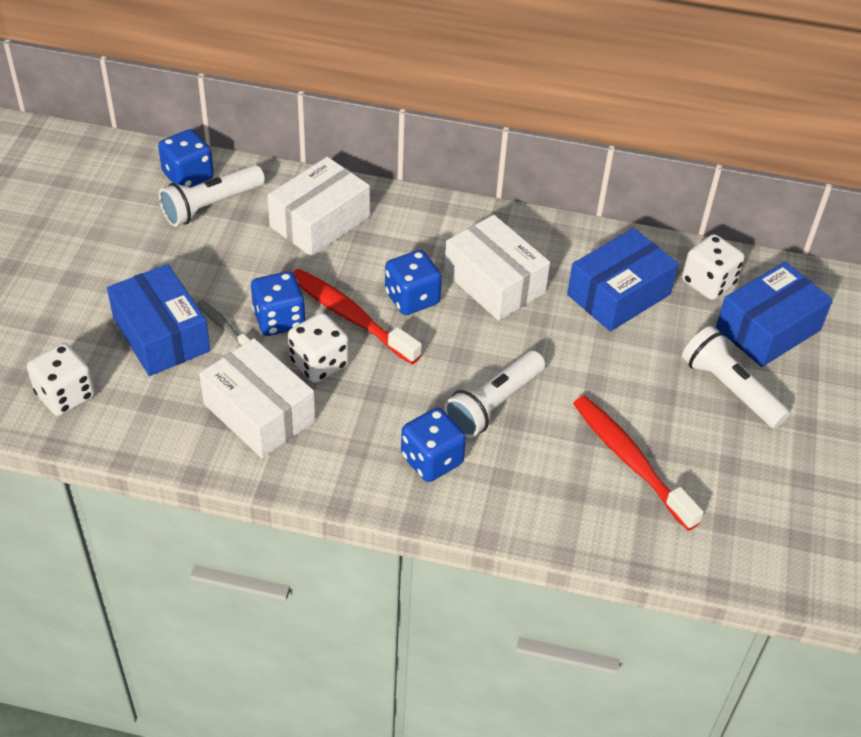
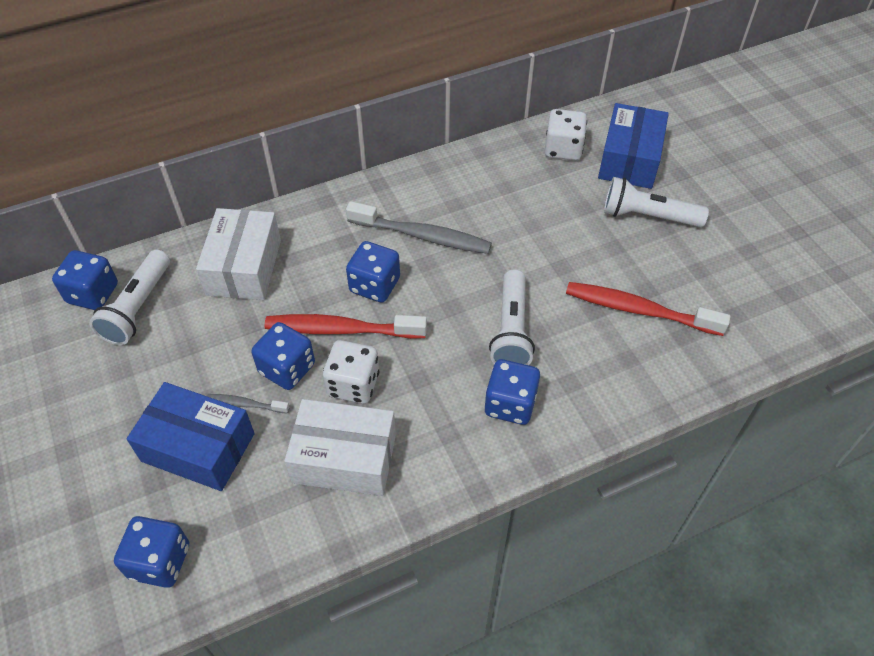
camera: 35 degrees left, 5 degrees up
white dice [27,343,95,416] -> blue dice [114,516,189,588]
white box [444,215,550,321] -> grey toothbrush [346,201,492,254]
blue box [567,228,678,332] -> none

